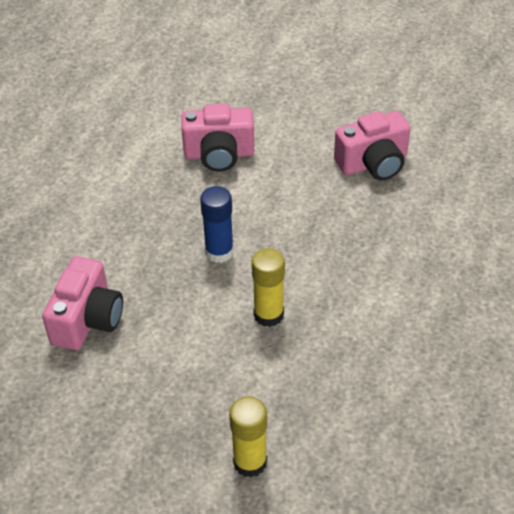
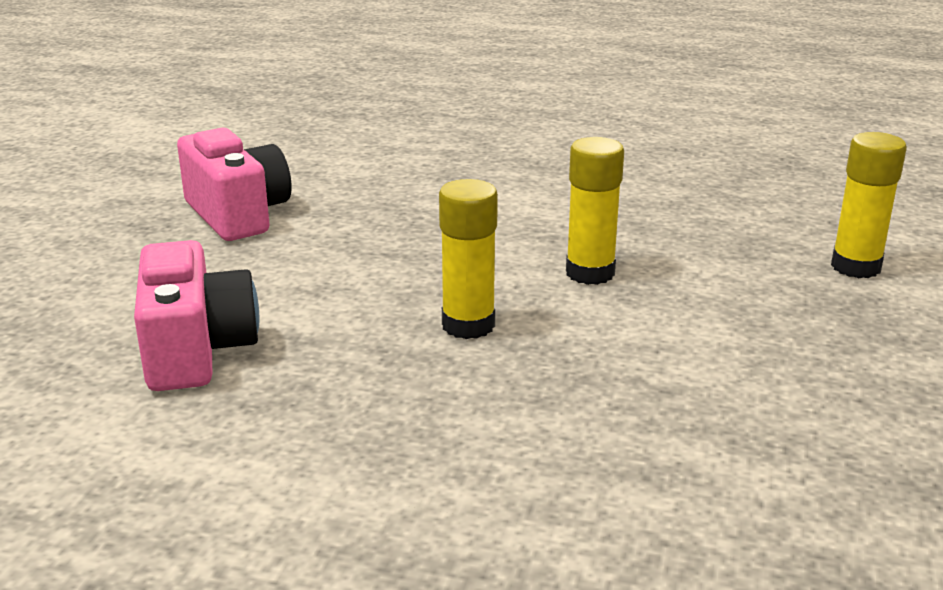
camera: 100 degrees left, 20 degrees down
pink camera [42,256,123,350] -> none
blue glue stick [200,186,234,263] -> yellow glue stick [439,179,498,339]

